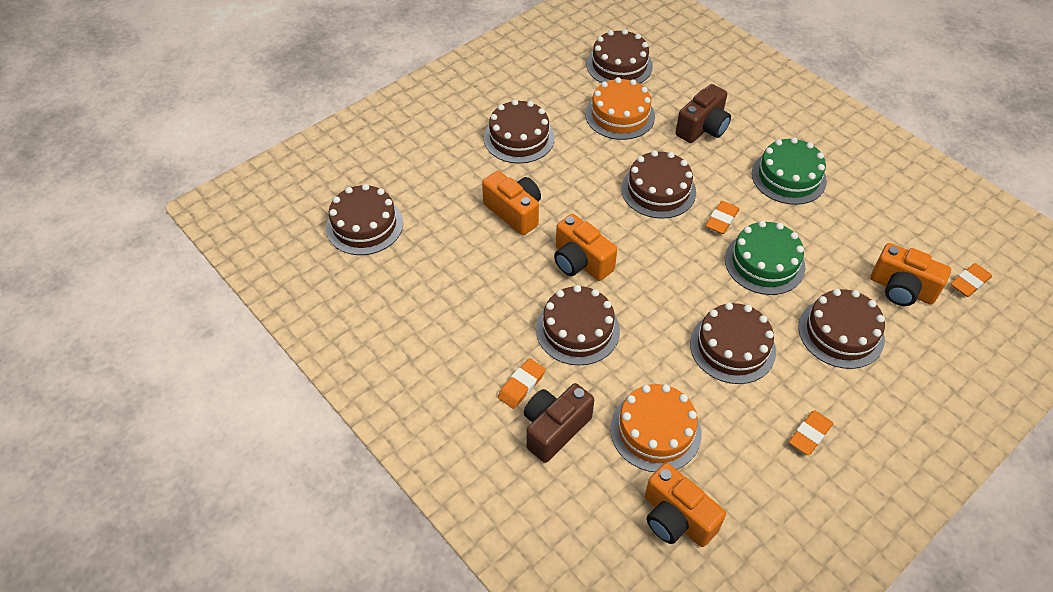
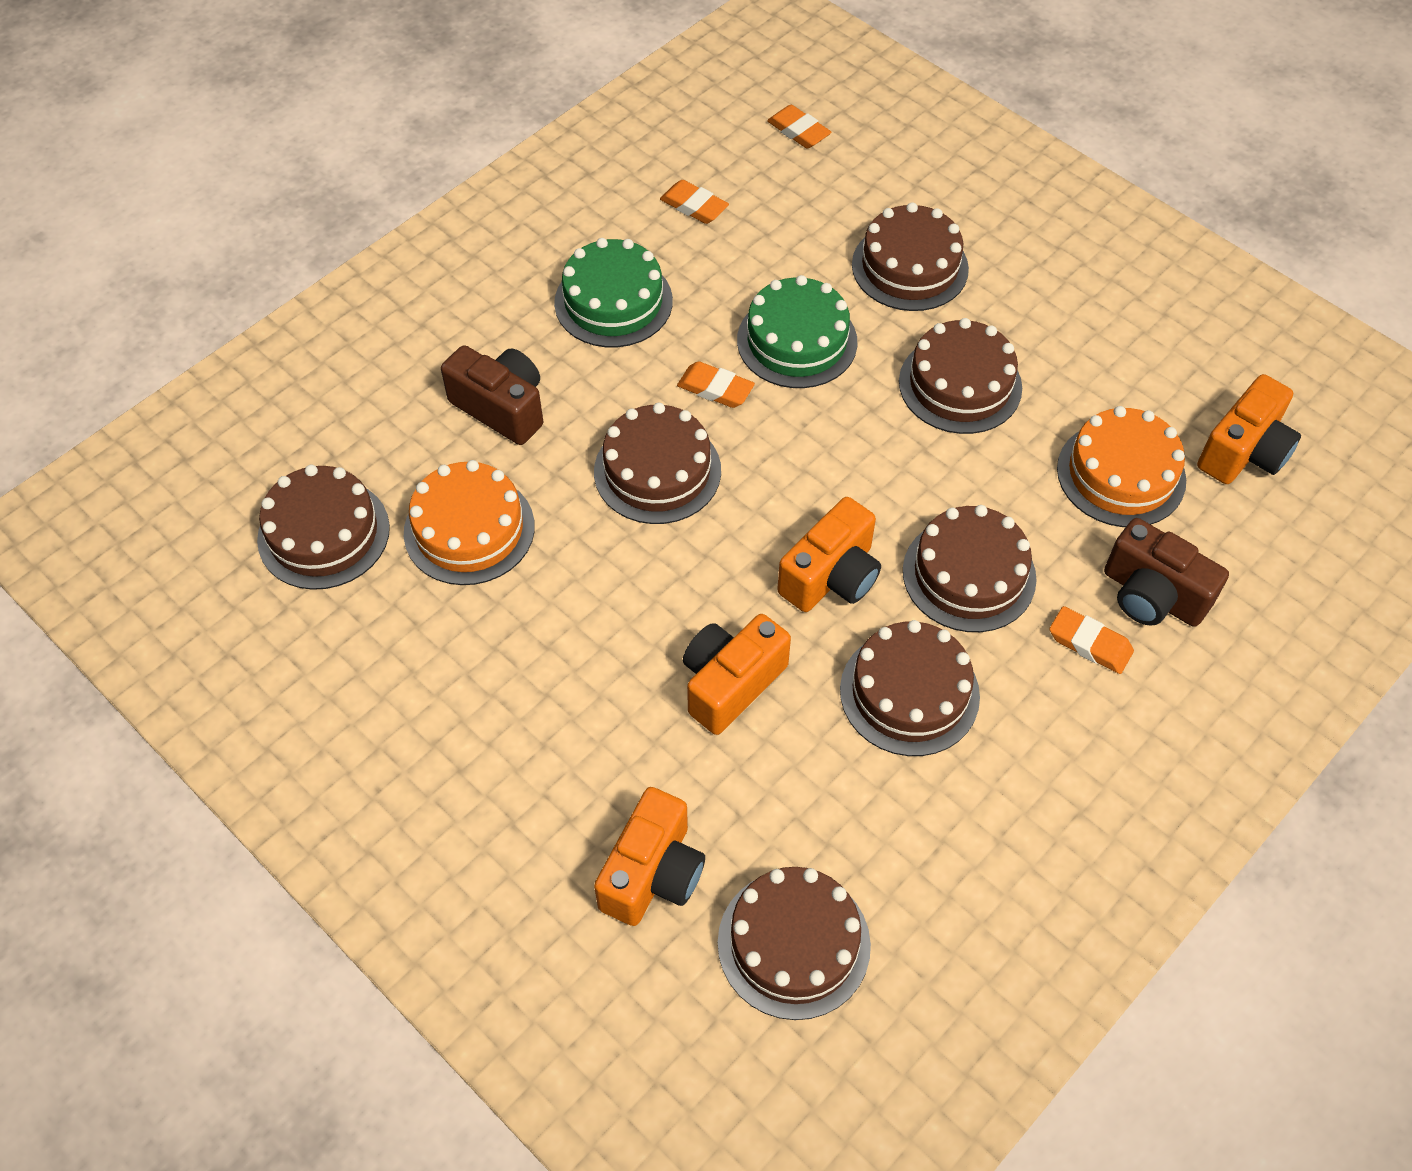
camera: 95 degrees left, 5 degrees up
brown cake [484,99,555,164] -> brown cake moved to [840,620,980,756]
orange eraser [789,410,833,455] -> orange eraser moved to [660,180,729,224]
orange camera [870,243,951,306] -> orange camera moved to [594,787,705,926]

